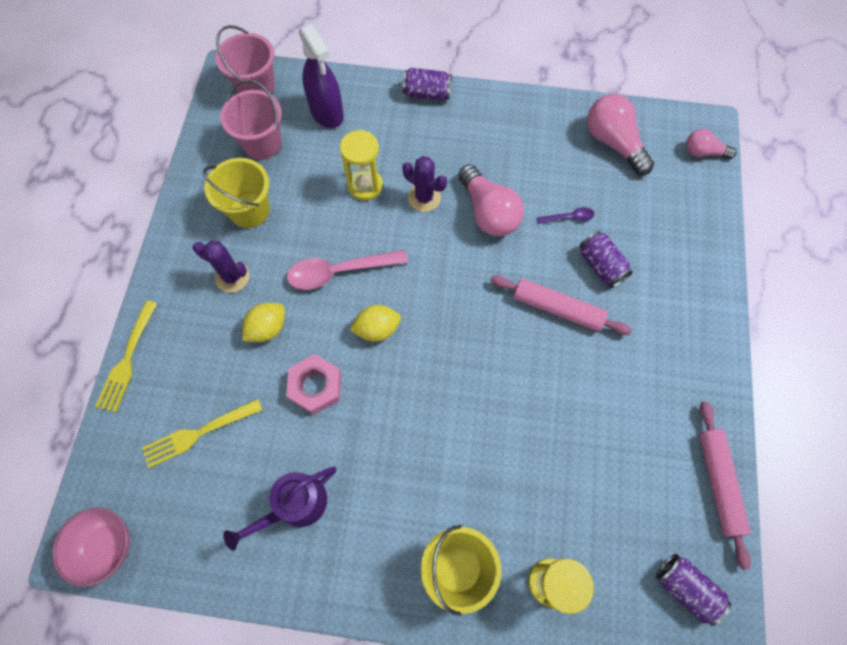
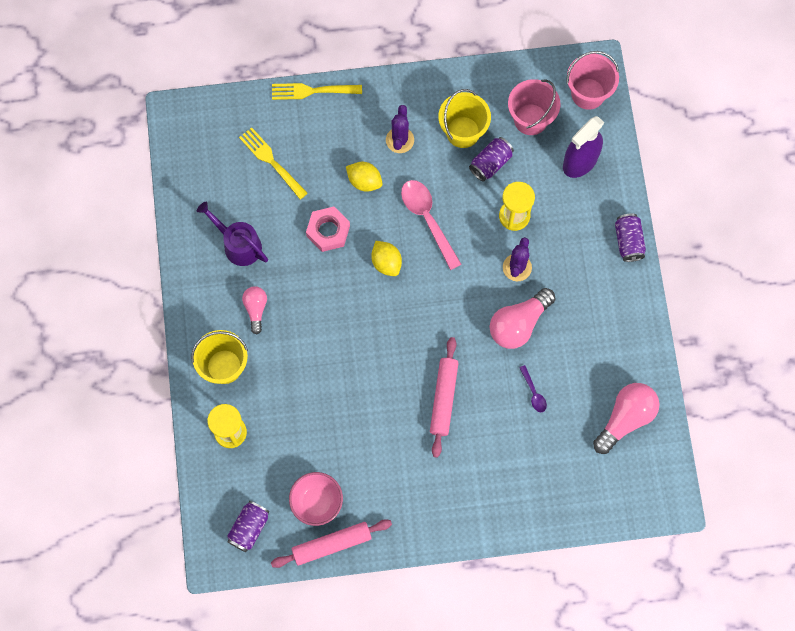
camera: 75 degrees right, 5 degrees up
pink bowl [52,507,130,587] -> pink bowl moved to [289,472,343,526]
purple can [580,231,633,288] -> purple can moved to [469,137,514,181]
pink light bulb [686,129,736,159] -> pink light bulb moved to [242,286,267,335]

